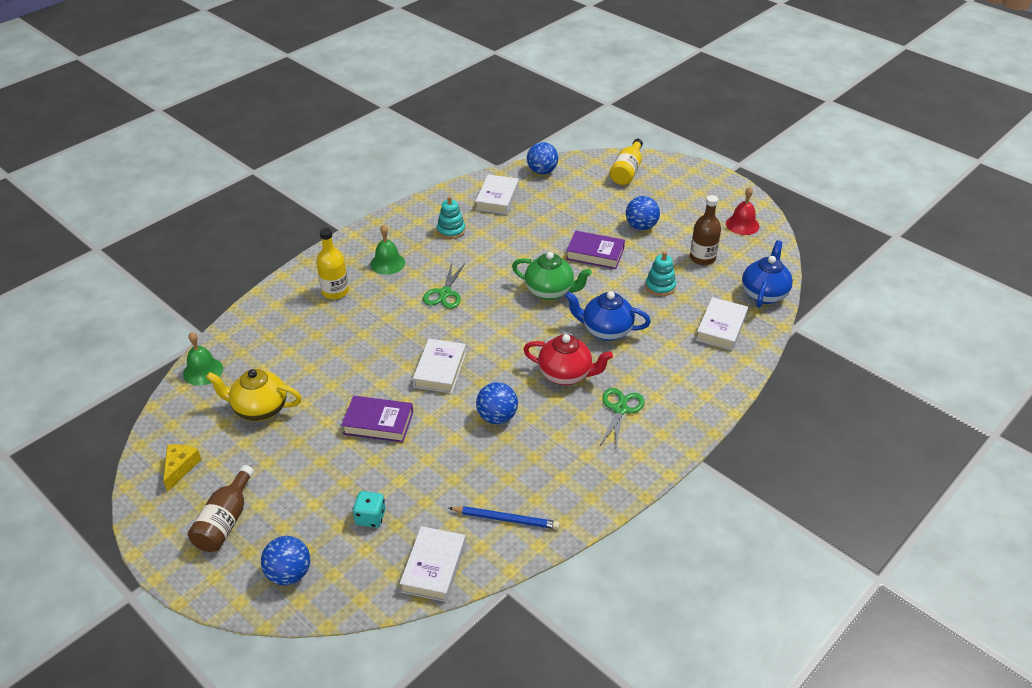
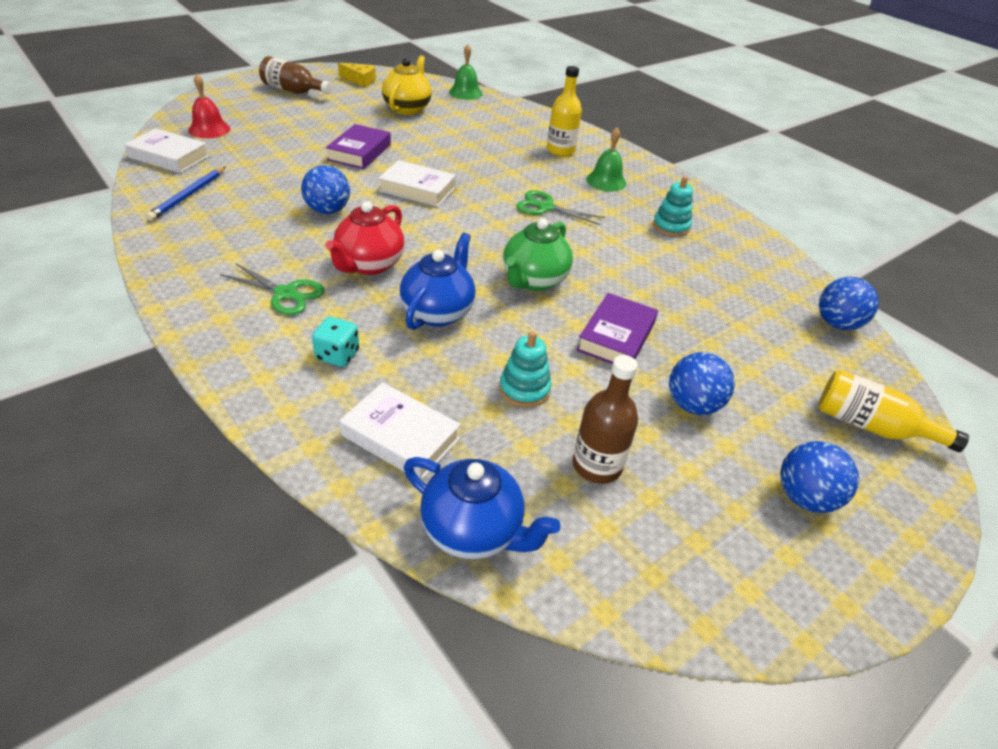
camera: 95 degrees right, 0 degrees up
blue ball [261,536,310,585] -> blue ball moved to [780,441,859,513]
turquoise dice [353,491,386,528] -> turquoise dice moved to [312,317,359,367]
white book [475,174,519,215] -> none
red bell [726,187,759,235] -> red bell moved to [188,74,230,138]

